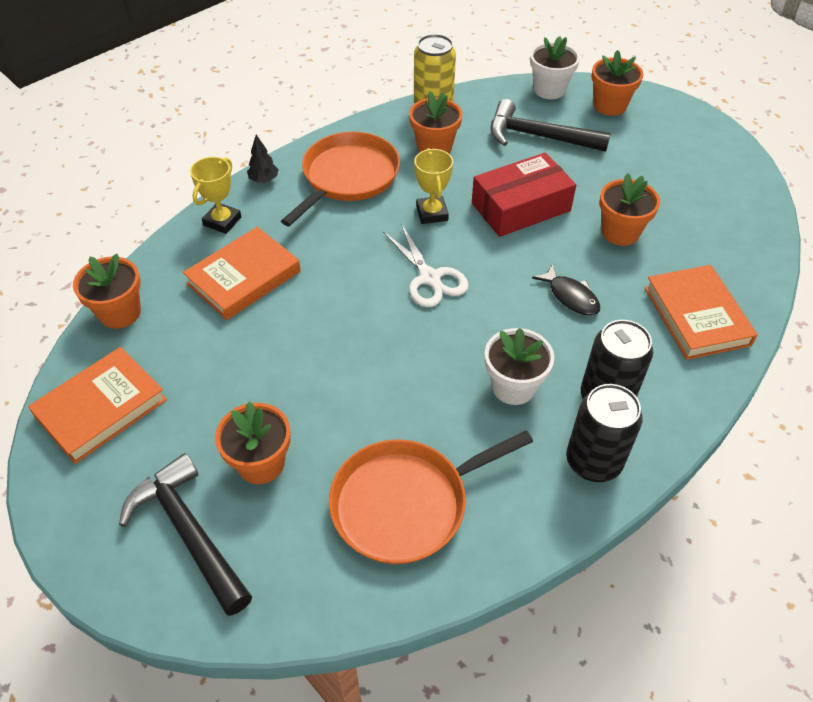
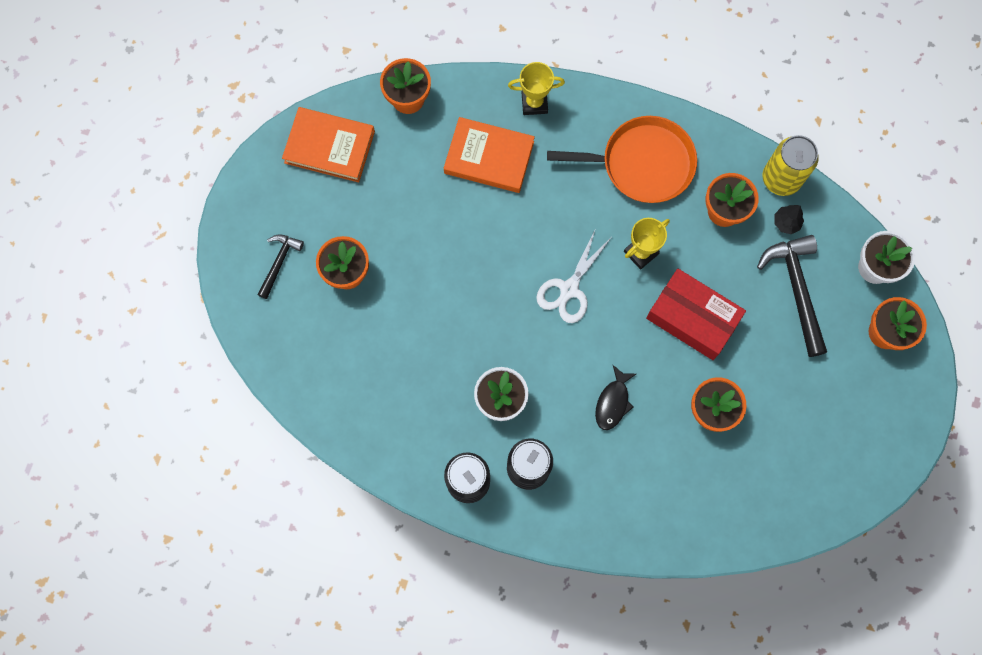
camera: 60 degrees right, 25 degrees up
black hammer [119,453,252,616] -> black hammer [257,234,304,299], size x0.57
black tree [247,135,279,183] -> black tree moved to [774,205,804,234]
orange pan [329,430,533,564] -> none
orange book [645,265,758,360] -> none

